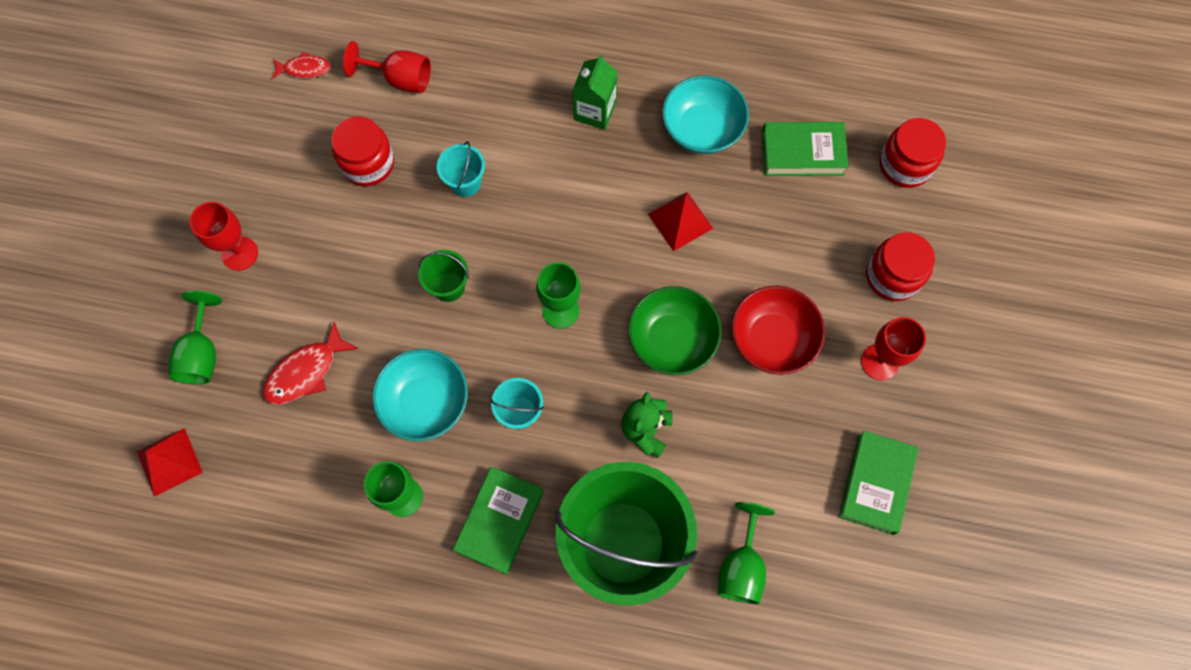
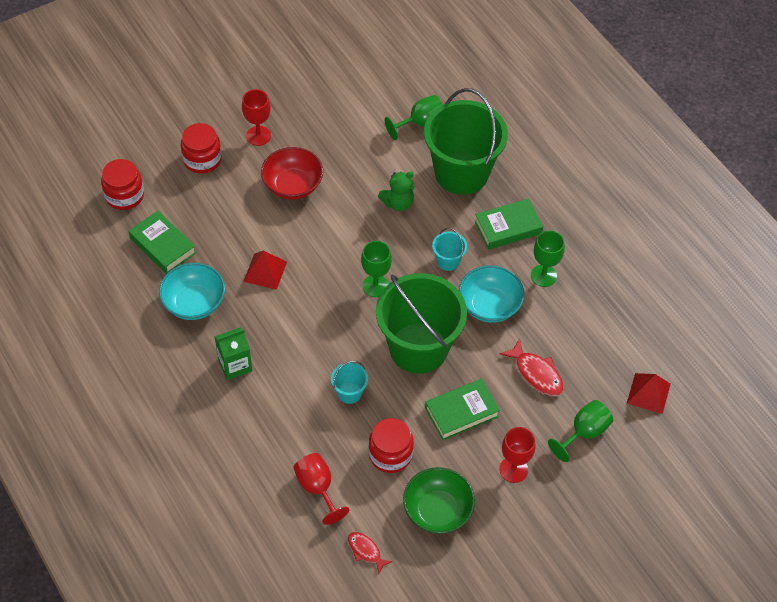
camera: 135 degrees left, 15 degrees down
red fish [263,322,358,405] -> red fish turned 45 degrees clockwise [500,338,564,396]
green bucket [418,250,469,302] -> green bucket [376,273,467,374], size x2.44
green bowl [628,286,722,375] -> green bowl moved to [403,467,475,534]
green book [838,431,918,535] -> green book moved to [425,379,500,440]

